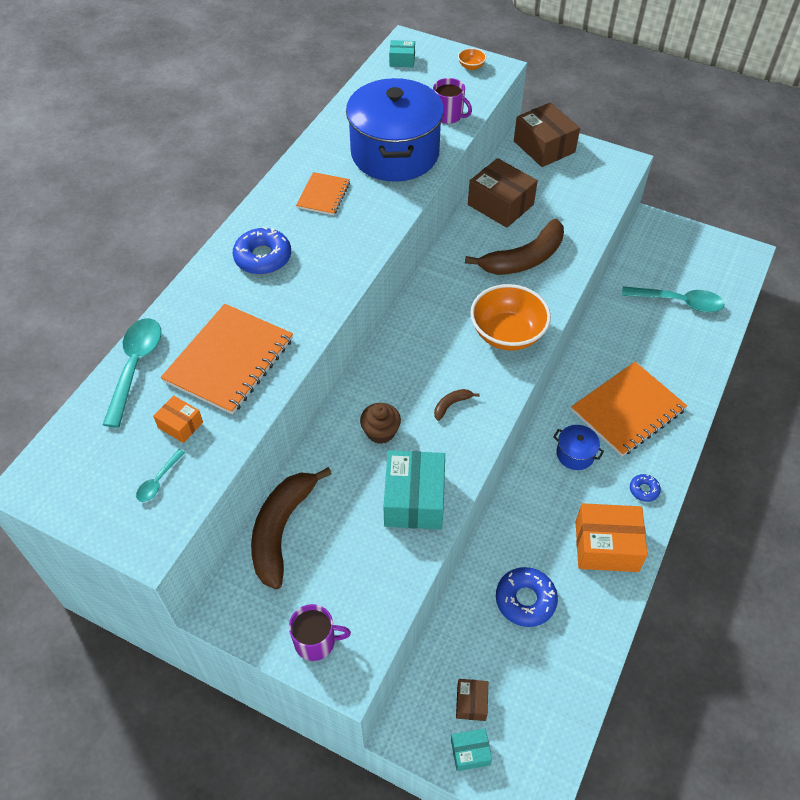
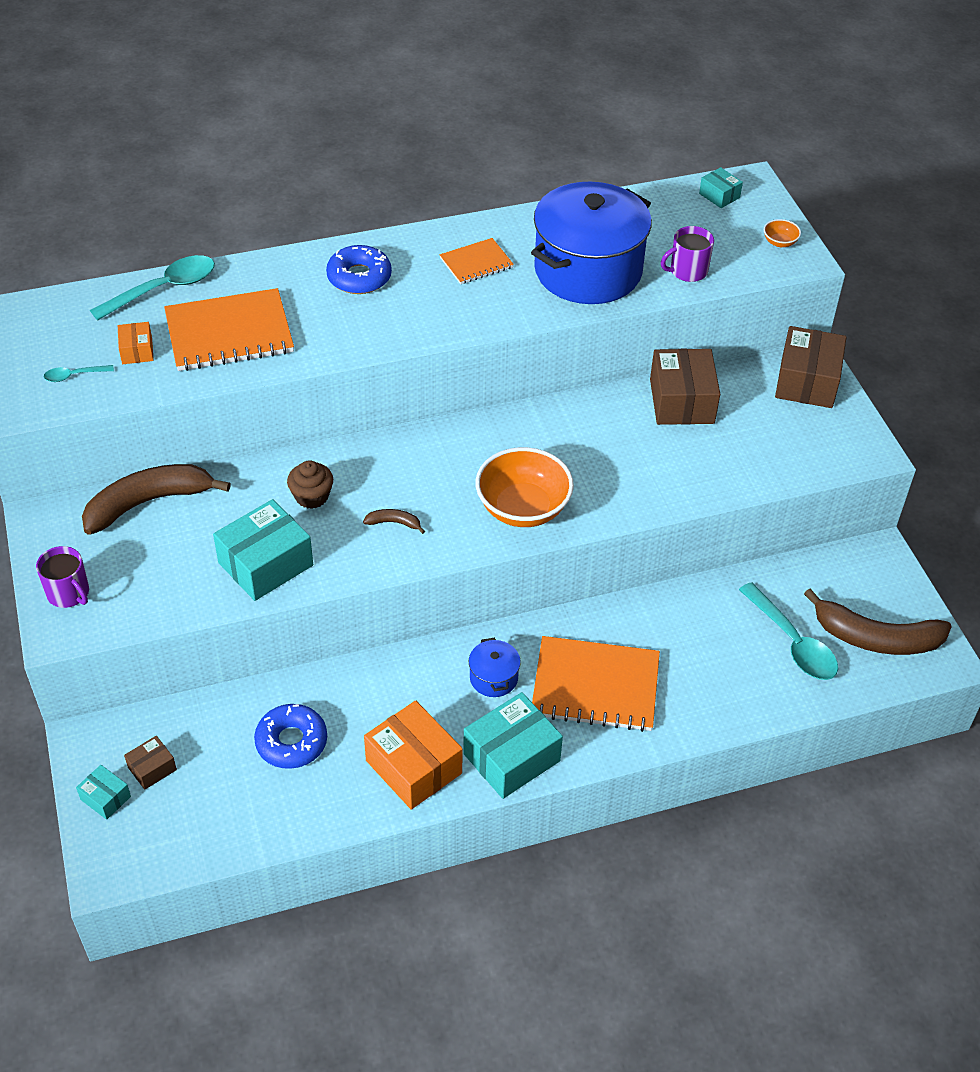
camera: 45 degrees right, 5 degrees down
purple mug [433,78,472,124] -> purple mug turned 75 degrees clockwise [661,226,714,282]
brown banana [465,219,564,275] -> brown banana moved to [804,589,952,655]
blue donut [630,474,661,502] -> turquoise box [463,692,563,799]

